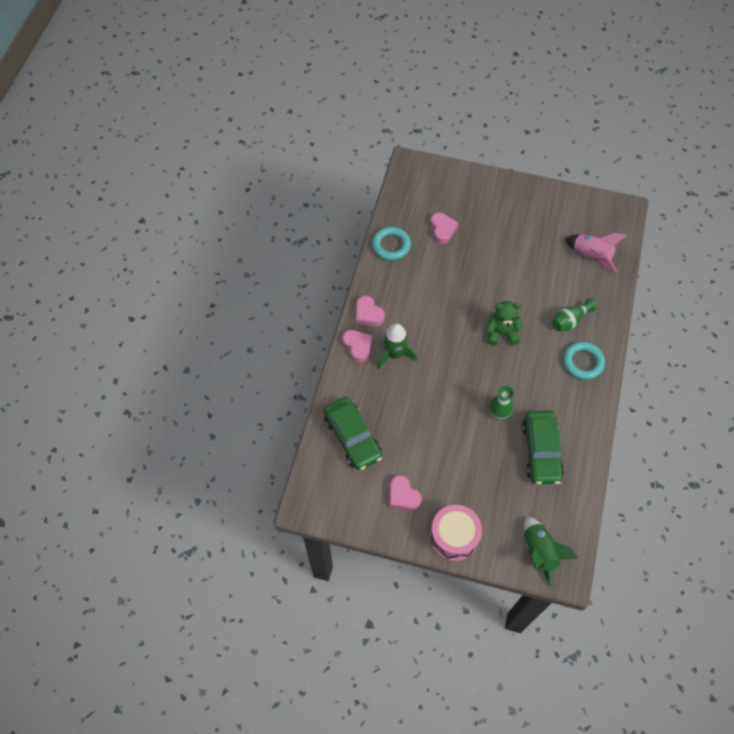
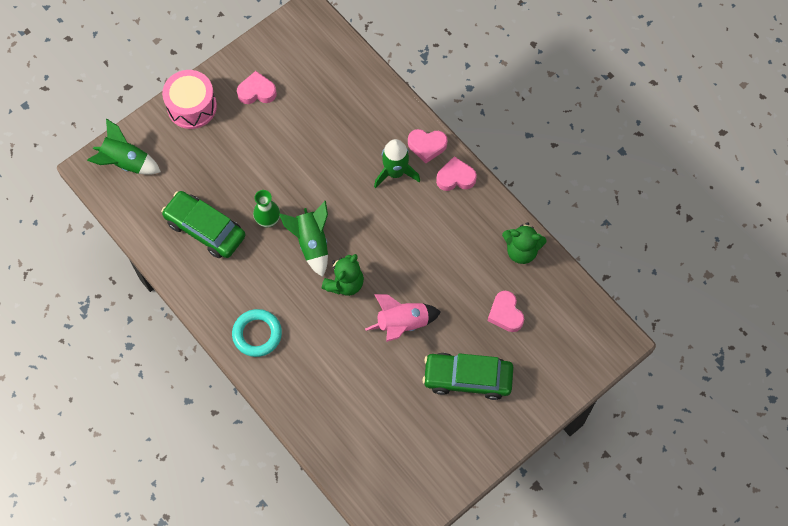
camera: 125 degrees right, 5 degrees up
green car [323,397,383,470] -> green car moved to [423,353,514,400]
turquoise ring [372,227,411,261] -> green teddy bear [502,222,547,264]
pink heart [430,213,458,244] -> pink heart turned 45 degrees clockwise [488,291,524,332]
green vase [552,298,596,331] -> none
pink rocket [565,233,627,272] -> pink rocket moved to [365,294,441,342]
none -> green rocket [279,201,328,277]

